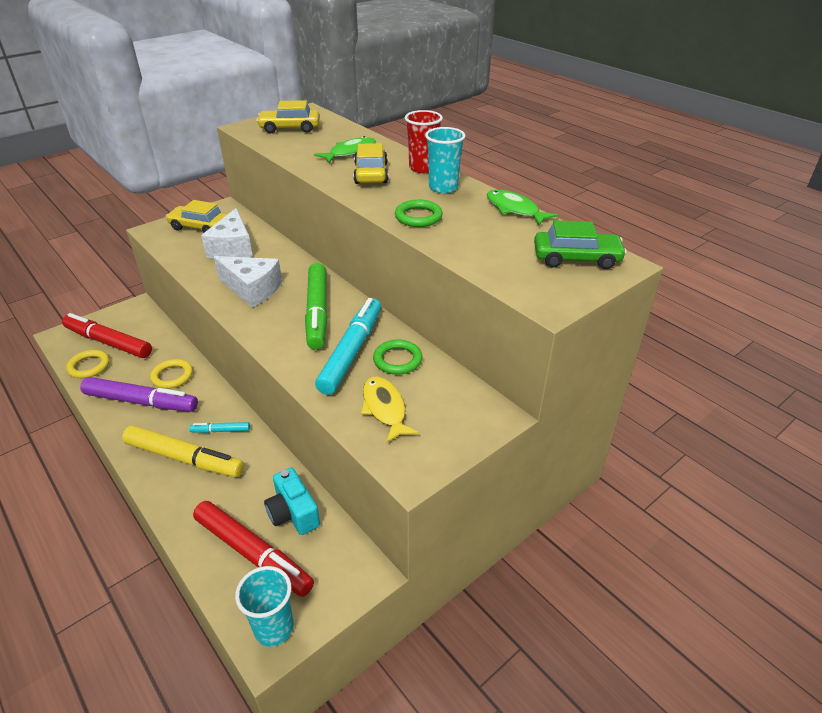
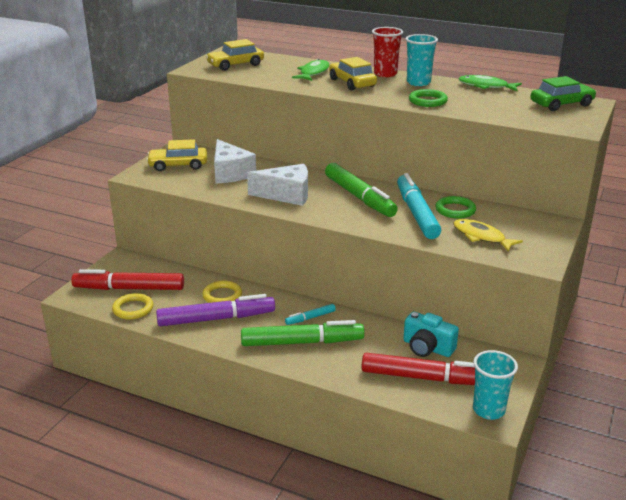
camera: 25 degrees left, 10 degrees down
yellow marker [122,425,244,477] -> green marker [241,320,364,346]

